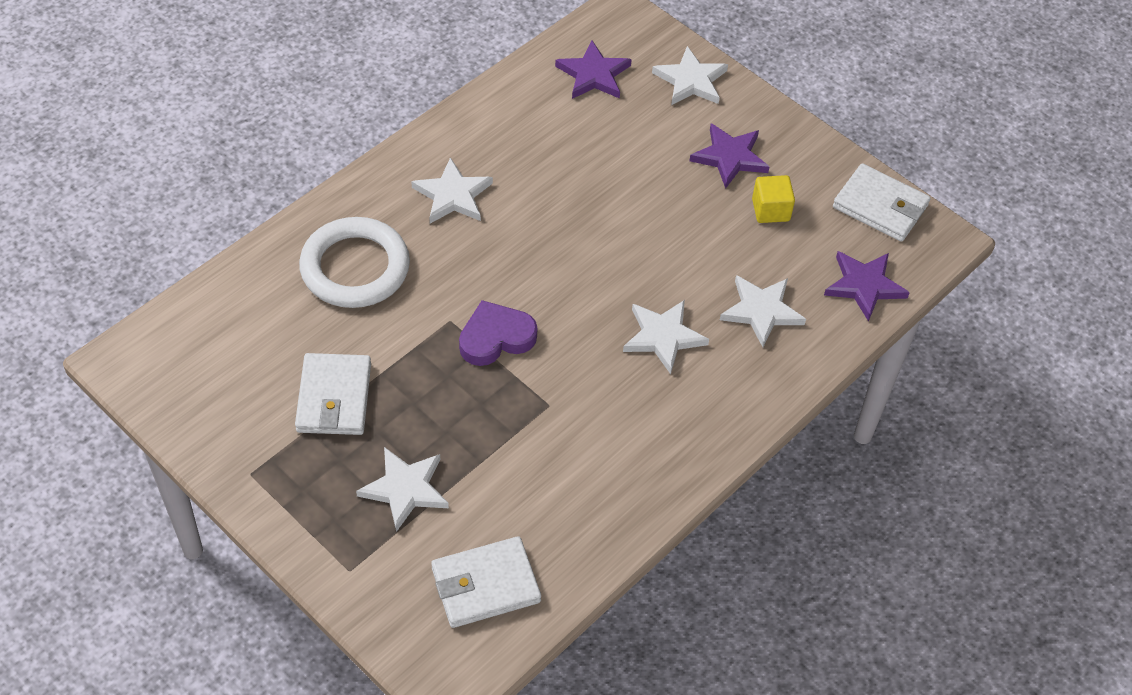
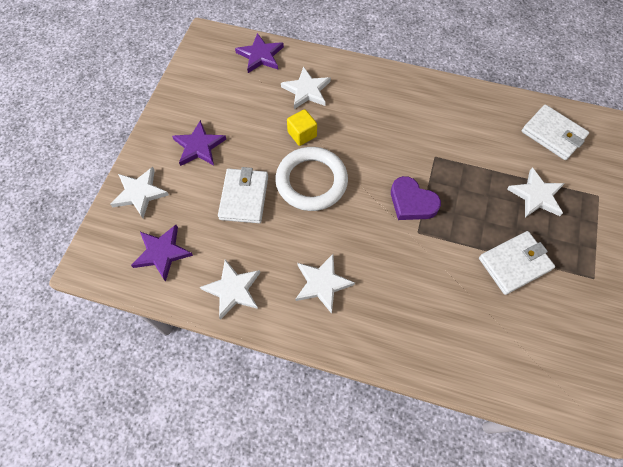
camera: 115 degrees left, 10 degrees up
white ring [299,217,410,308] -> white ring moved to [276,147,348,211]
white star [623,300,709,374] -> white star moved to [200,259,260,320]
yellow cube [752,175,795,223] -> yellow cube moved to [287,109,317,146]
white wallet [833,163,931,242] -> white wallet moved to [218,167,268,223]

